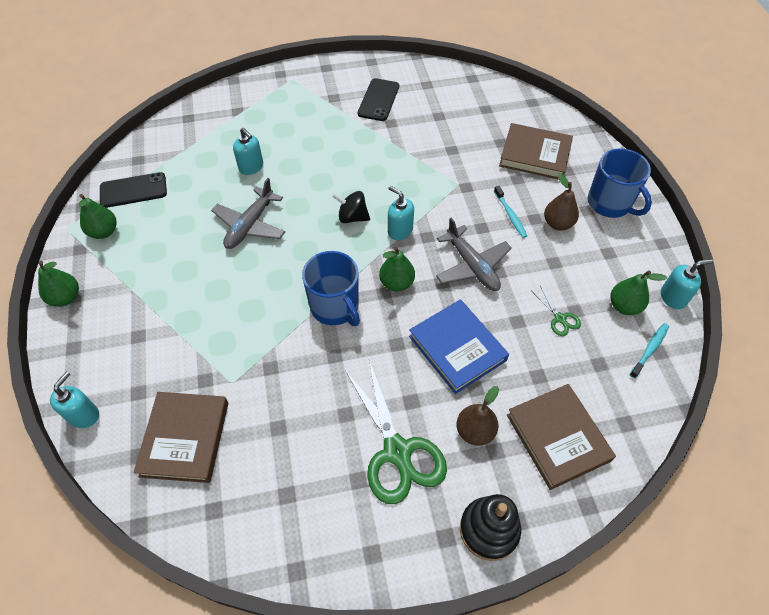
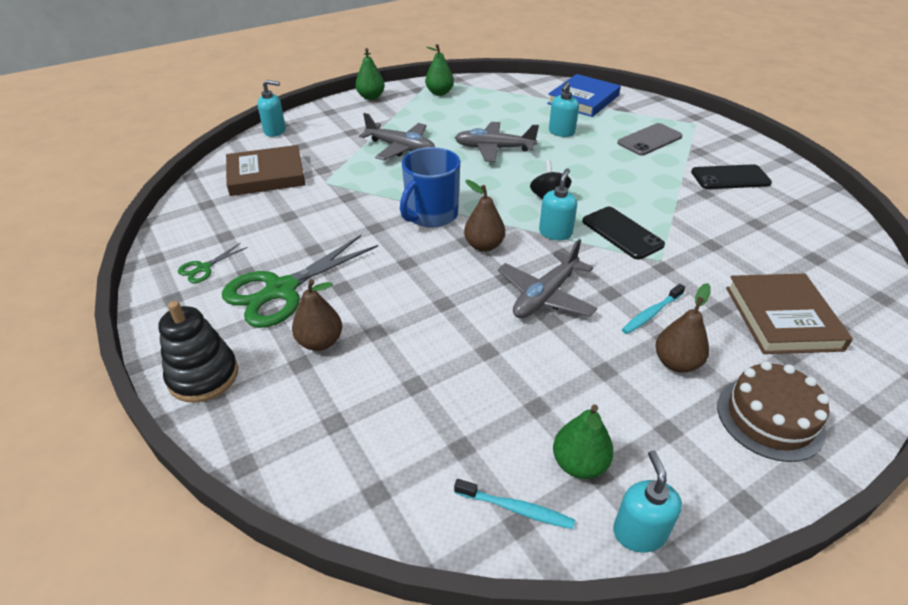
camera: 70 degrees right, 15 degrees down
black phone [100,172,167,208] -> black phone moved to [582,207,665,260]
green pear [379,247,415,291] -> brown pear [464,180,505,252]
blue book [409,299,509,394] -> blue book moved to [547,74,621,117]
brown book [507,384,616,490] -> none
green scissors [532,286,581,336] -> green scissors moved to [178,243,248,283]
blue mug [588,148,652,218] -> brown cake [717,361,830,462]
turquoise soap dispenser [661,259,713,309] -> turquoise soap dispenser turned 150 degrees counterclockwise [613,450,682,552]
none -> grey plane [359,113,435,160]
none -> grey phone [617,123,682,156]

